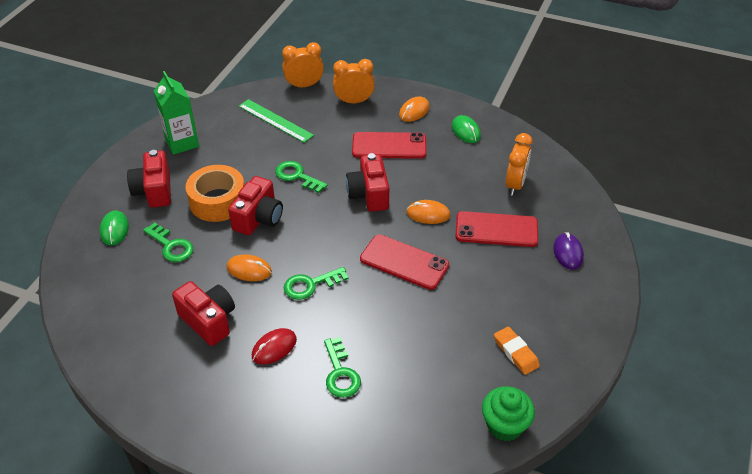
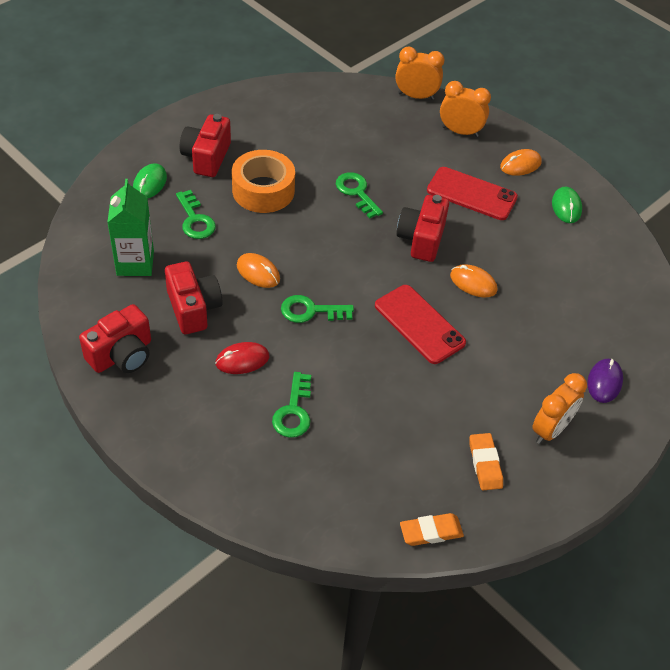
camera: 20 degrees right, 5 degrees up
green carton [154,71,199,155] -> green carton moved to [107,179,154,276]
red camera [228,176,283,235] -> red camera moved to [79,304,151,373]
green ruler [239,99,314,143] -> none
red phone [456,211,538,247] -> none
green cupcake [482,386,535,441] -> orange eraser [400,513,464,546]
orange clock [506,133,533,196] -> orange clock moved to [532,373,587,444]

